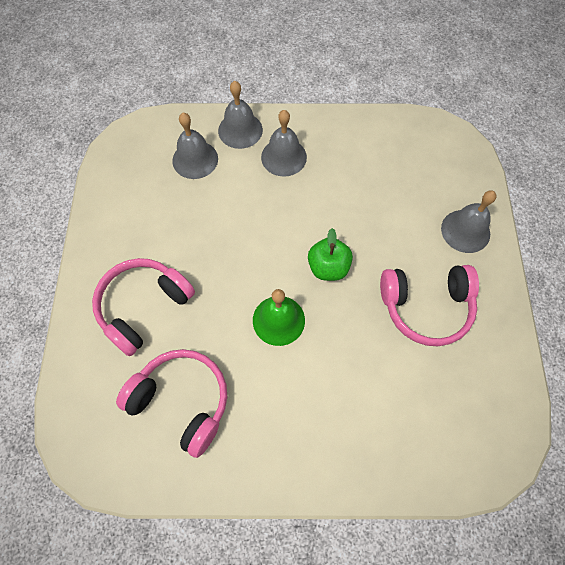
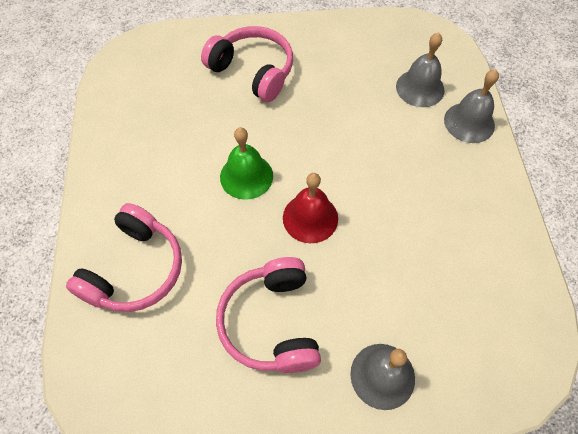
camera: 85 degrees right, 5 degrees down
pink headphones [116,349,227,458] -> pink headphones moved to [66,203,182,312]
grey bell [261,110,307,177] -> none
green apple [308,228,353,281] -> red bell [283,173,338,243]

